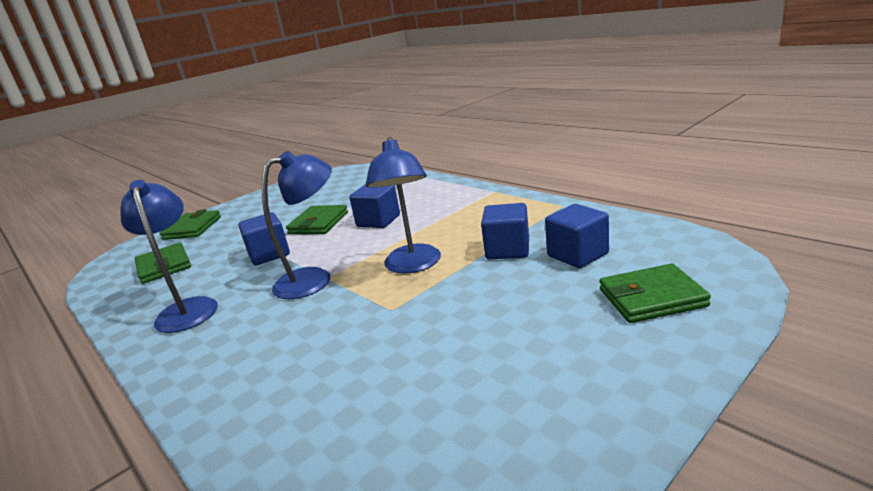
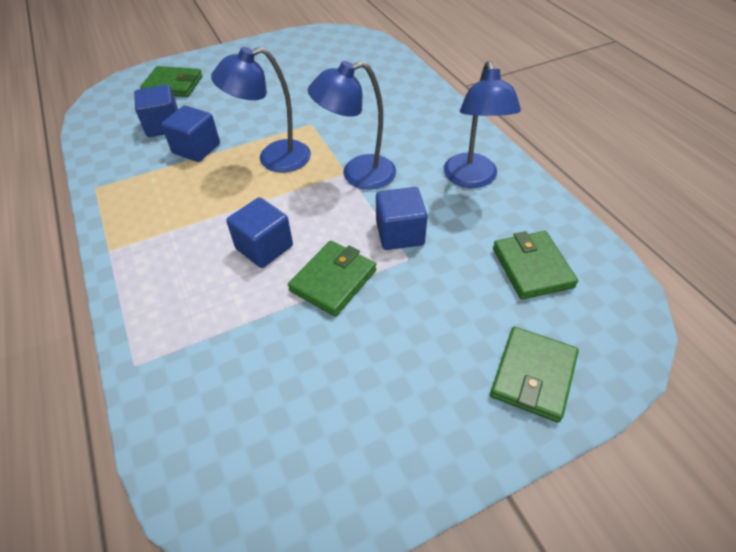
camera: 165 degrees left, 25 degrees up
blue lamp [366,137,441,273] -> blue lamp turned 120 degrees counterclockwise [211,47,311,173]

